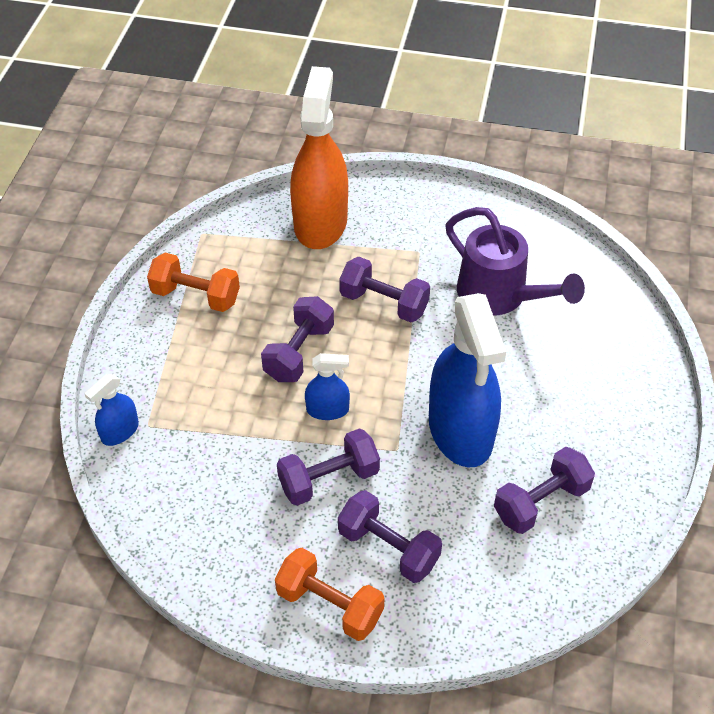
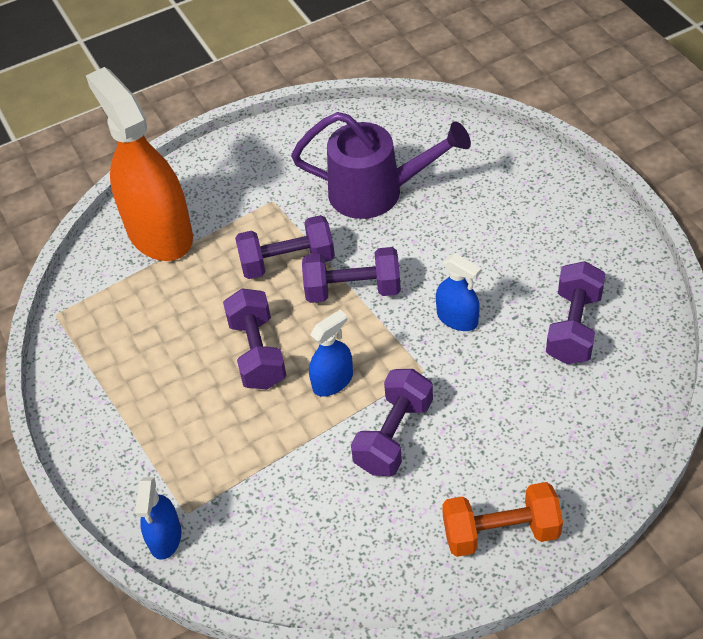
camera: 35 degrees left, 0 degrees up
orange dumbbell [147,253,240,312] -> none
purple dumbbell [338,490,442,583] -> purple dumbbell moved to [302,247,401,303]
blue spray bottle [429,293,506,467] -> blue spray bottle [436,253,481,331], size x0.46

